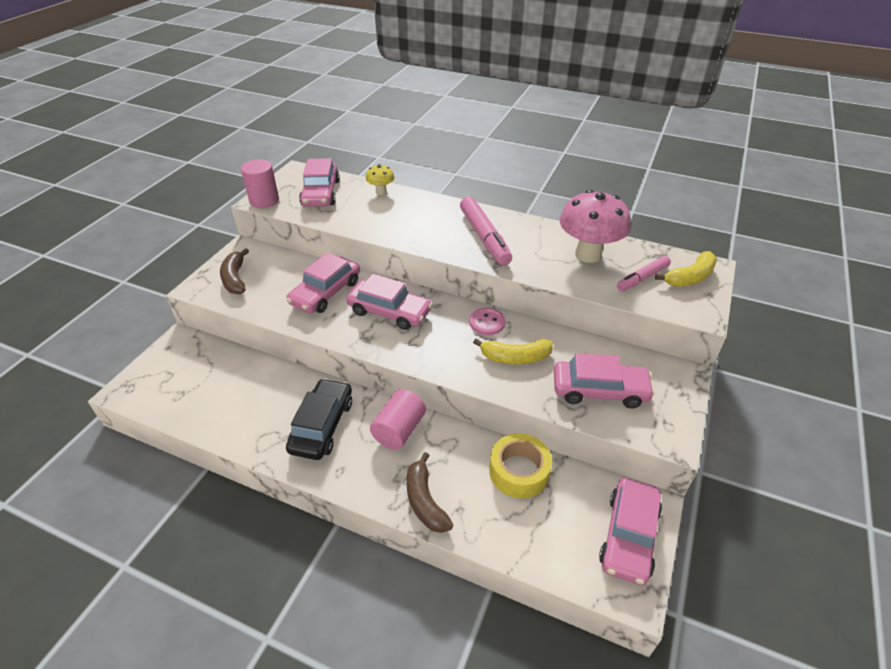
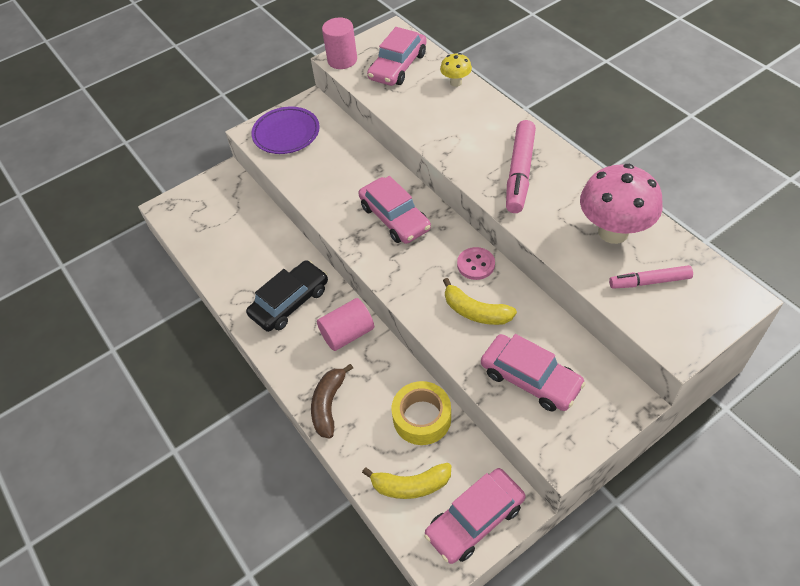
camera: 35 degrees right, 10 degrees up
brown banana [220,248,249,294] -> purple plate [251,106,320,154]
pink car [286,253,360,313] -> none
yellow banana [655,251,717,287] -> yellow banana moved to [362,463,451,499]

